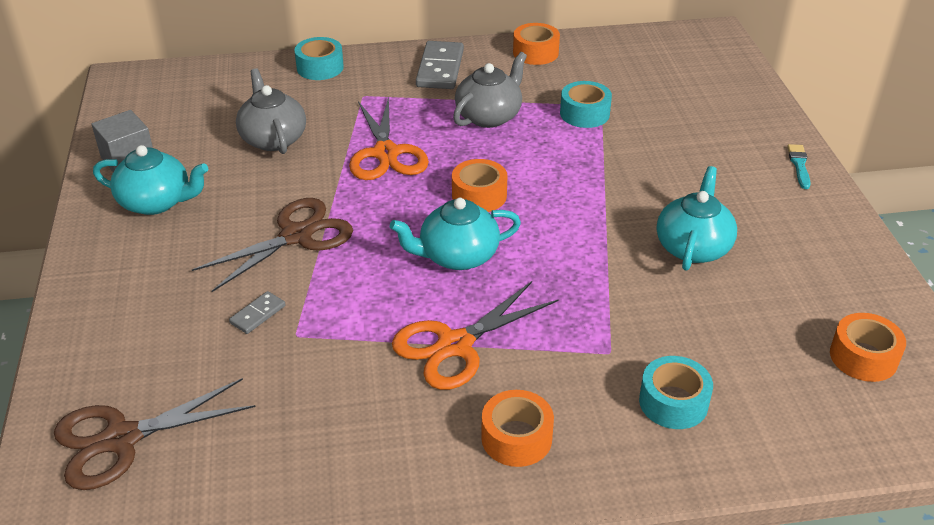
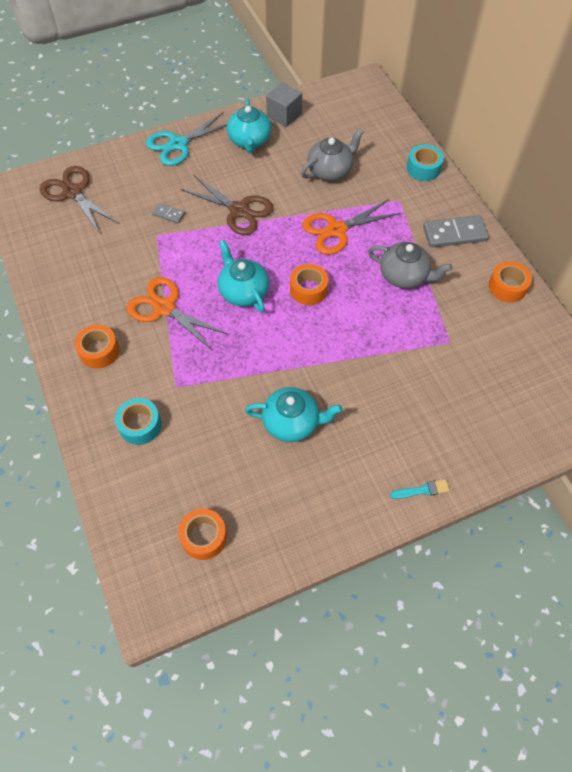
camera: 75 degrees right, 20 degrees up
turquoise tape [560,81,612,128] -> none
none -> turquoise scissors [146,112,227,166]

